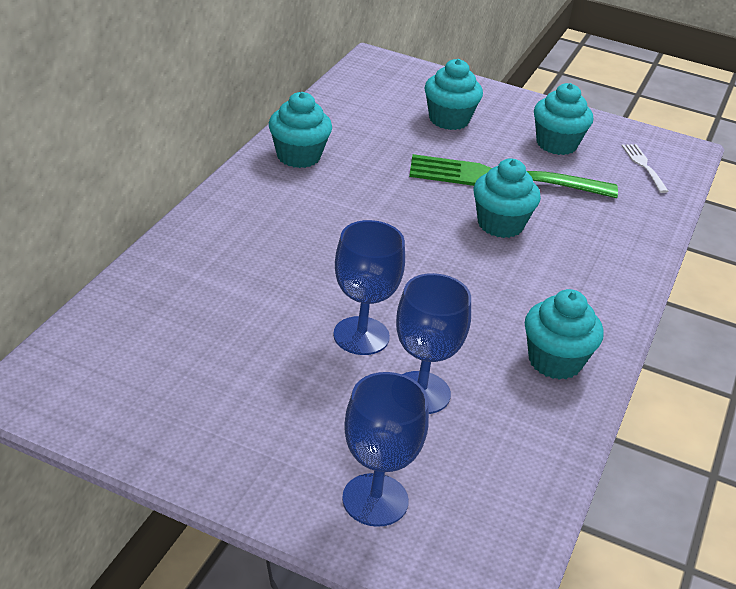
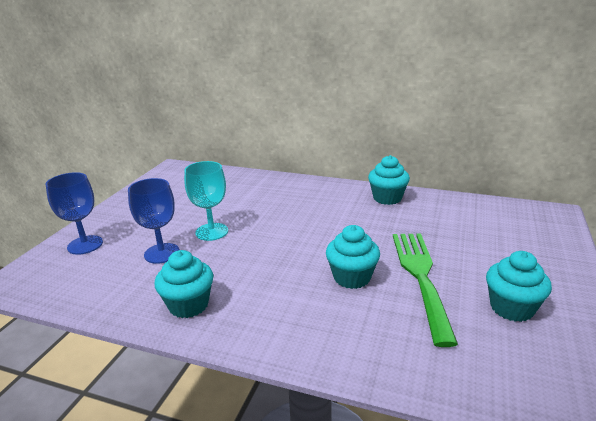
camera: 90 degrees right, 10 degrees down
blue goblet [333,220,405,355] -> turquoise goblet [184,161,228,241]
turquoise cupcake [425,59,483,130] -> none
white fork [622,144,669,193] -> none

